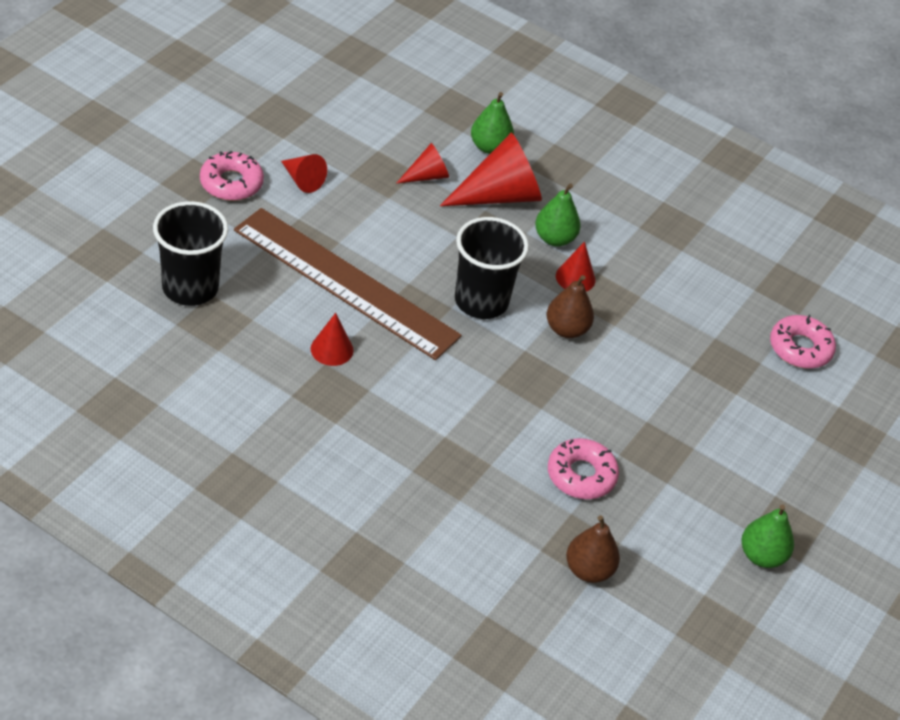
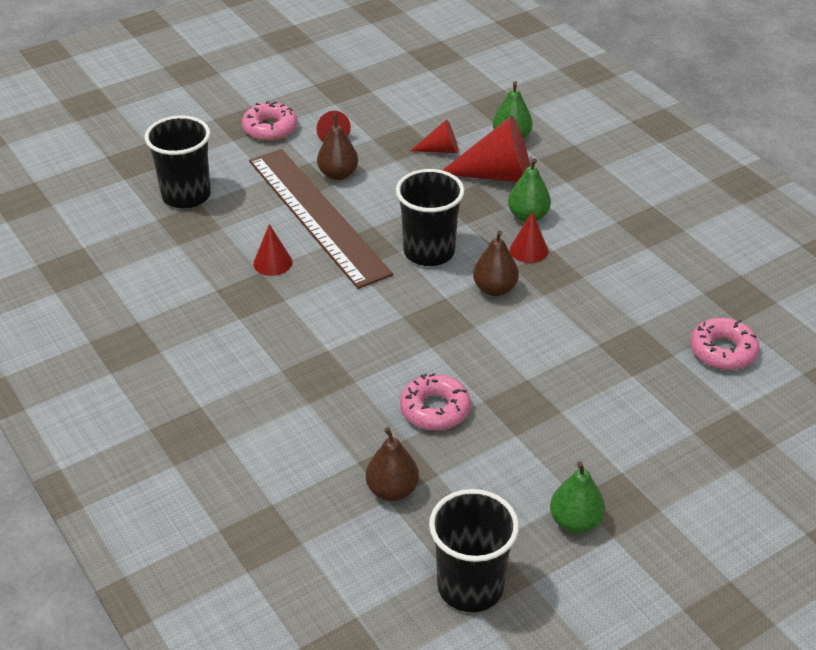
camera: 30 degrees right, 5 degrees down
none -> brown pear [317,114,358,180]
none -> black cup [429,489,519,612]

